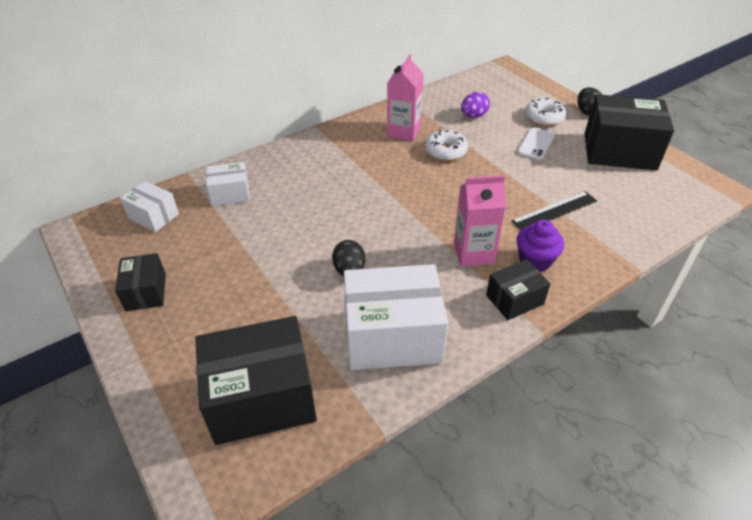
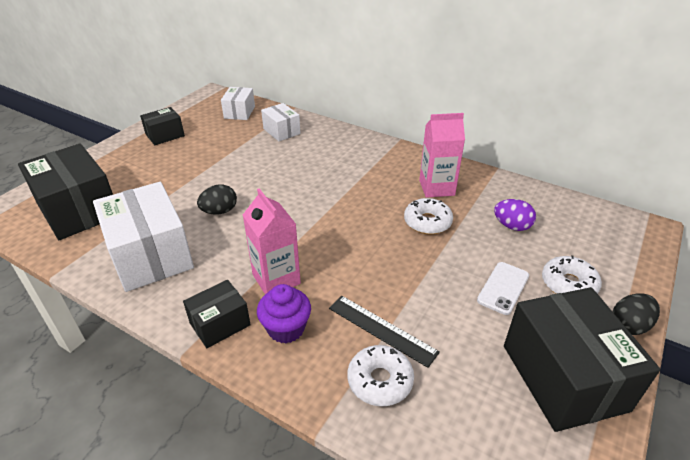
camera: 65 degrees right, 5 degrees down
black box [486,259,550,320] -> black box turned 75 degrees counterclockwise [183,280,251,348]
white phone [517,127,555,160] -> white phone turned 60 degrees counterclockwise [477,262,529,315]
none -> white donut [348,345,414,406]

